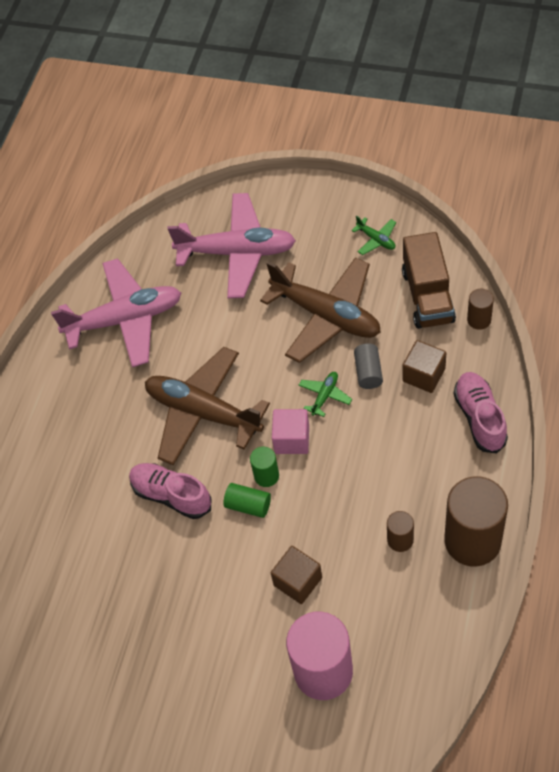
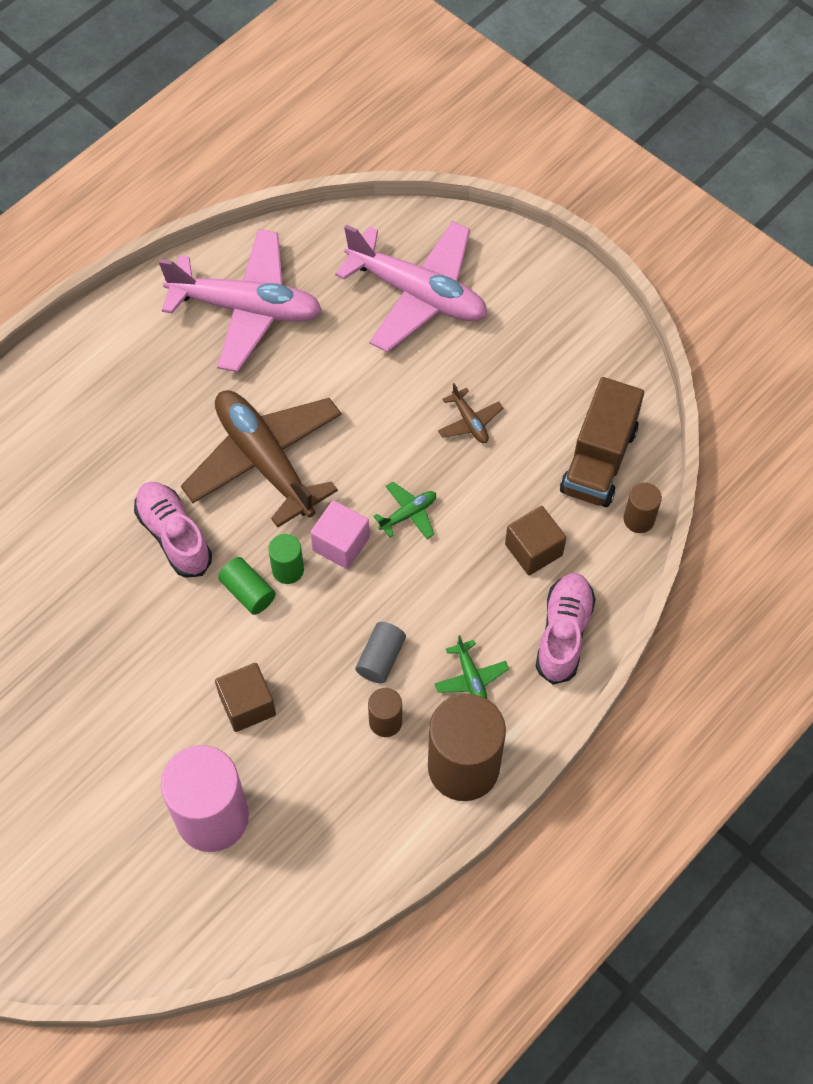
camera: 20 degrees right, 5 degrees up
brown plane [260,257,381,363] -> brown plane [438,383,503,443], size x0.41
green plane [351,216,396,255] -> green plane moved to [435,635,509,699]
grey cylinder [354,343,383,389] -> grey cylinder moved to [355,622,406,683]

